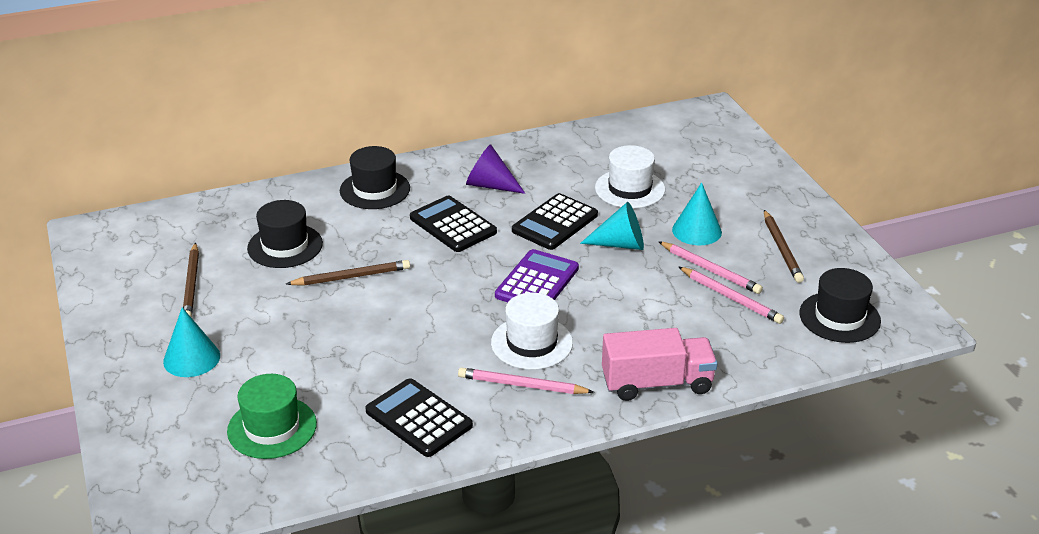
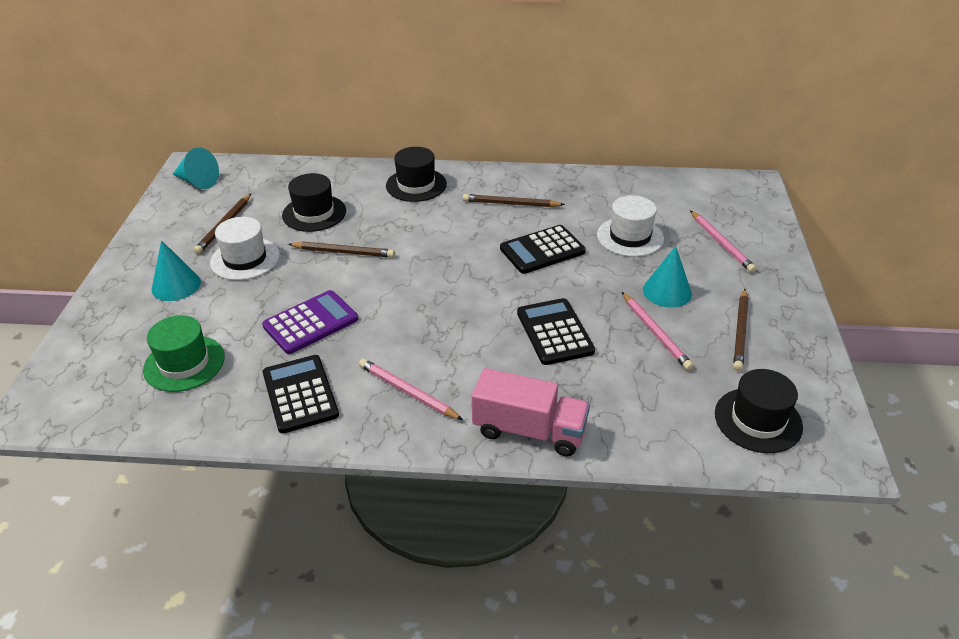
camera: 25 degrees right, 5 degrees up
black calculator [410,196,497,252] -> black calculator moved to [517,298,595,365]
purple cone [466,144,526,194] -> brown pencil [463,194,565,207]
white hat [491,293,573,370] -> white hat moved to [210,217,280,280]
purple calculator [495,249,579,302] -> purple calculator moved to [262,290,358,354]
turquoise cone [580,202,644,250] -> turquoise cone moved to [173,147,219,189]
pink pencil [679,267,784,324] -> pink pencil moved to [690,211,757,273]

